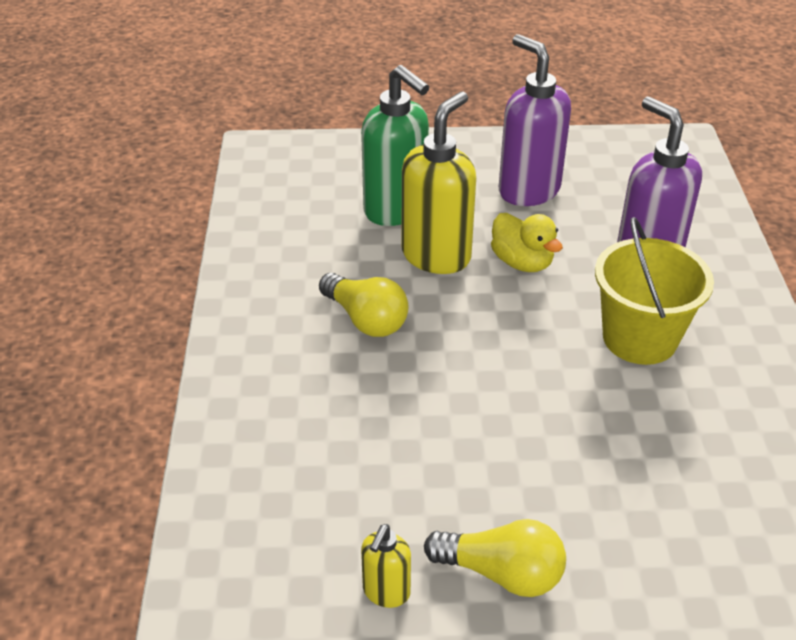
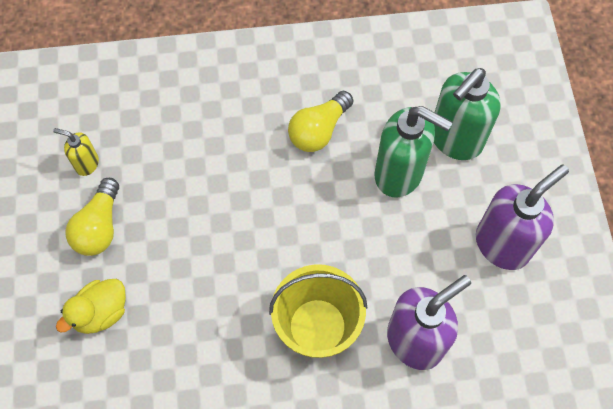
camera: 85 degrees right, 25 degrees up
yellow soap dispenser [402,91,476,274] -> green soap dispenser [375,106,453,197]
yellow duck [491,213,563,272] -> yellow duck moved to [56,279,126,334]

